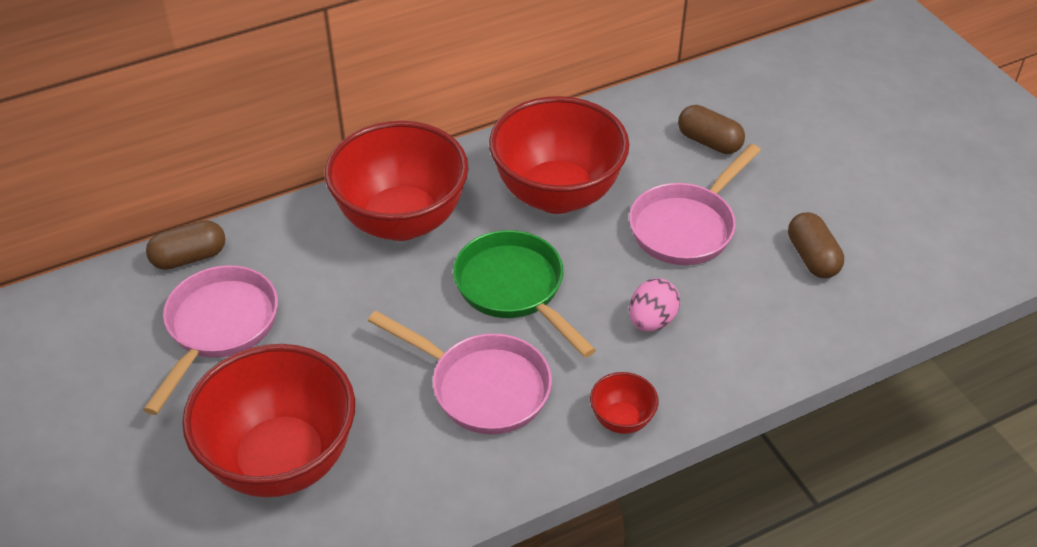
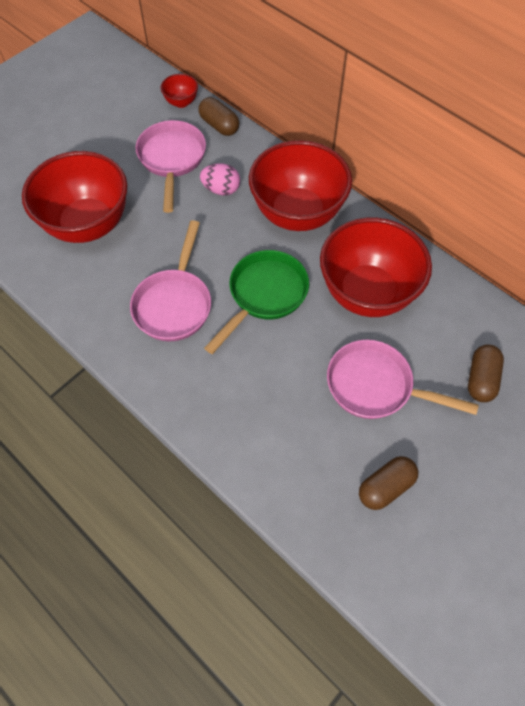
camera: 70 degrees right, 15 degrees up
pink pan [143,265,278,415] -> pink pan turned 90 degrees counterclockwise [136,120,206,213]
red bowl [590,372,659,434] -> red bowl moved to [161,74,198,108]
pink egg [629,278,680,332] -> pink egg moved to [200,163,240,195]

